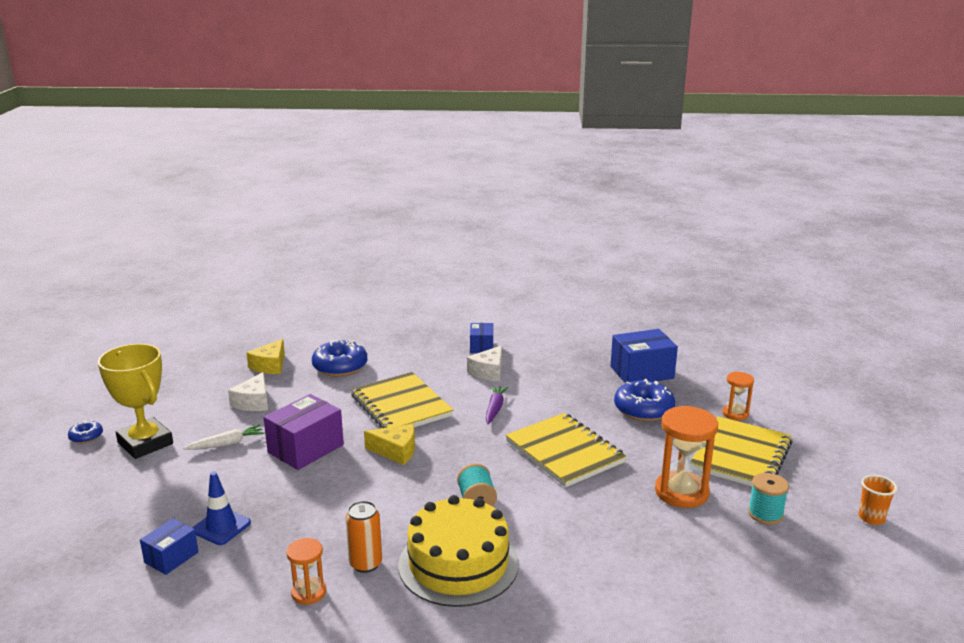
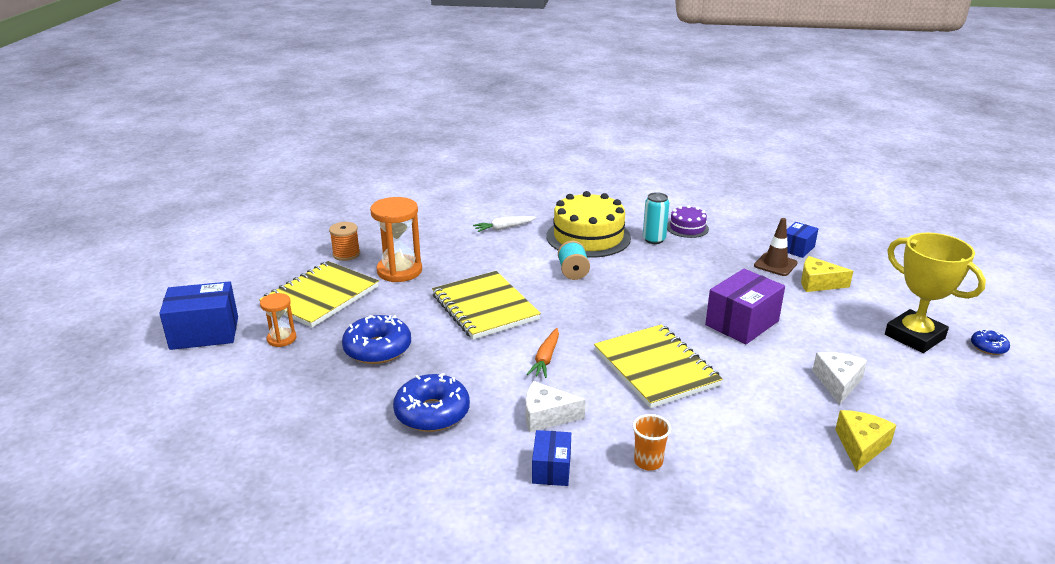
camera: 175 degrees left, 5 degrees up
white carrot [183,425,265,450] -> white carrot moved to [473,216,537,232]
blue traffic cone [193,472,251,545] -> brown traffic cone [754,218,798,276]
orange hourglass [286,538,326,605] -> purple cake [667,205,709,238]
blue donut [312,340,367,377] -> blue donut moved to [393,373,470,432]
orange can [346,501,382,573] -> turquoise can [643,192,669,244]
yellow cheese [364,424,415,465] -> yellow cheese moved to [801,256,853,292]
white cheese [467,345,502,381] -> white cheese turned 120 degrees counterclockwise [526,381,586,432]
purple carrot [486,385,508,424] -> orange carrot [527,328,559,378]
blue box [611,329,678,384] -> blue box moved to [159,281,238,350]
turquoise spool [748,473,789,525] -> orange spool [329,222,360,261]
orange cup [859,475,897,525] -> orange cup moved to [633,414,671,471]

